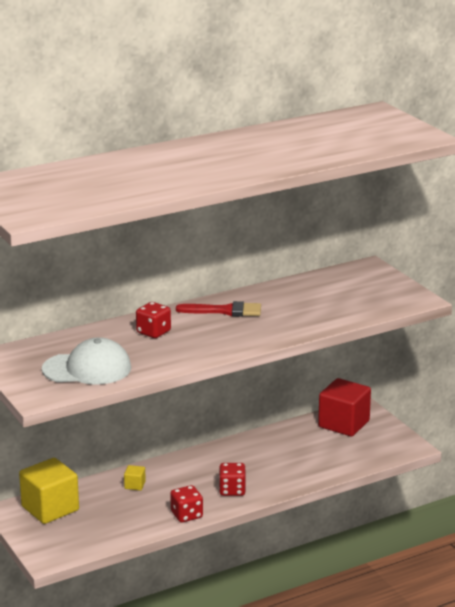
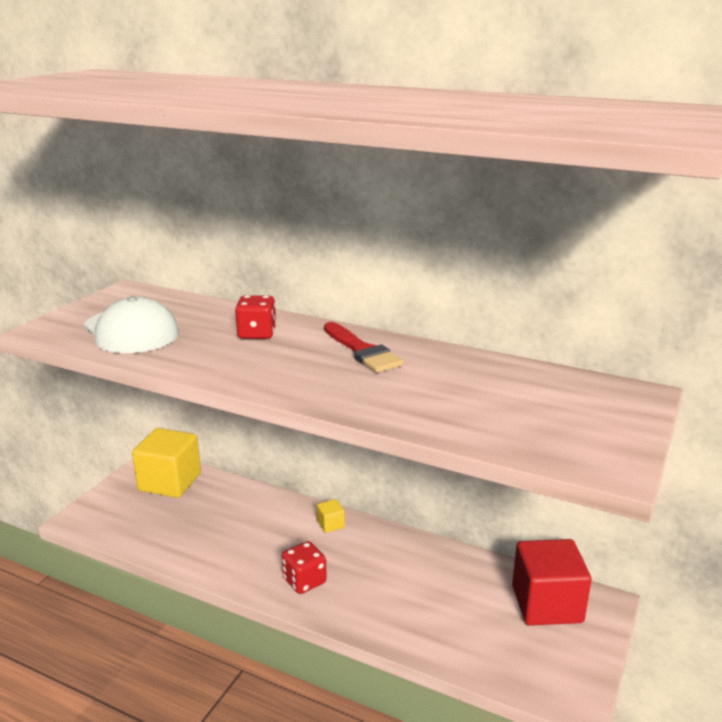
camera: 55 degrees right, 0 degrees up
yellow cube [124,465,146,491] -> yellow cube moved to [317,499,345,533]
red dice [170,485,203,522] -> none

